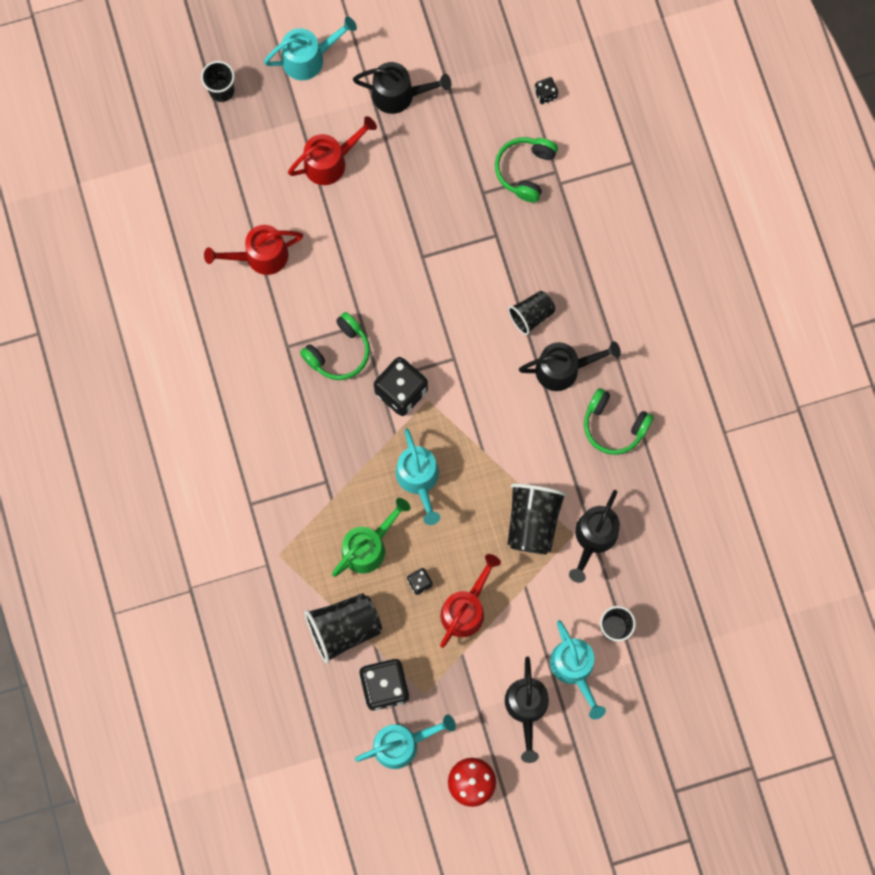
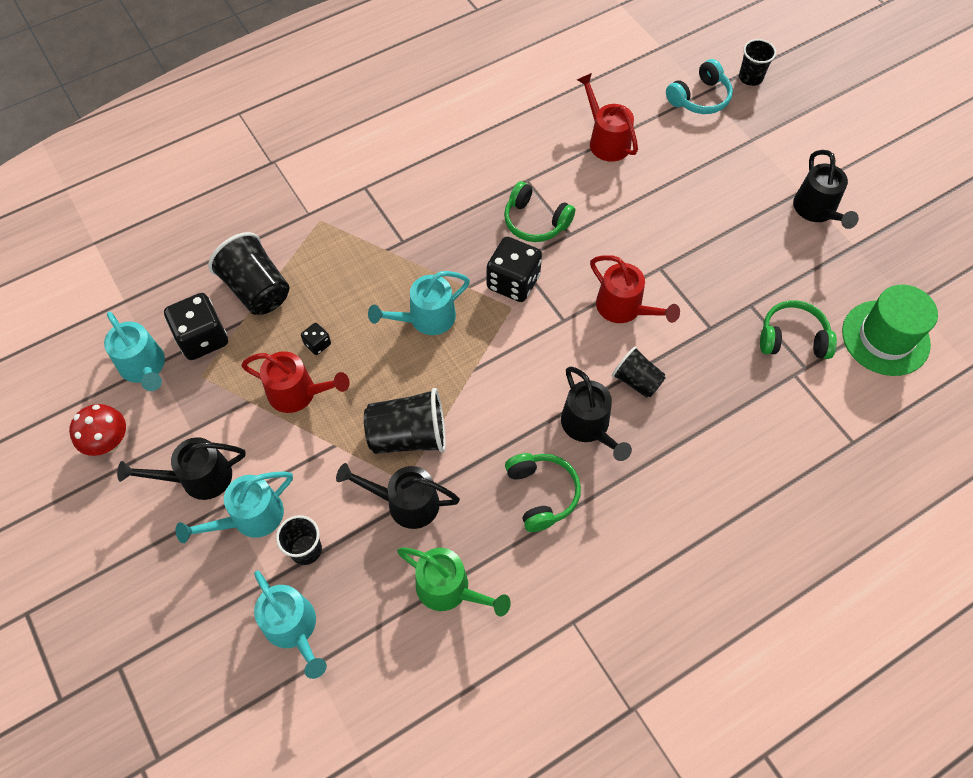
camera: 75 degrees right, 15 degrees down
turquoise watering can [264,17,357,80] -> turquoise watering can moved to [254,570,327,679]
red watering can [288,116,377,185] -> red watering can moved to [590,255,680,323]
green watering can [332,498,410,577] -> green watering can moved to [397,547,511,617]
black dice [534,77,558,104] -> green hat [842,285,938,376]
green headphones [584,388,654,455] -> green headphones turned 150 degrees clockwise [505,453,581,532]
none -> turquoise headphones [666,59,733,114]

